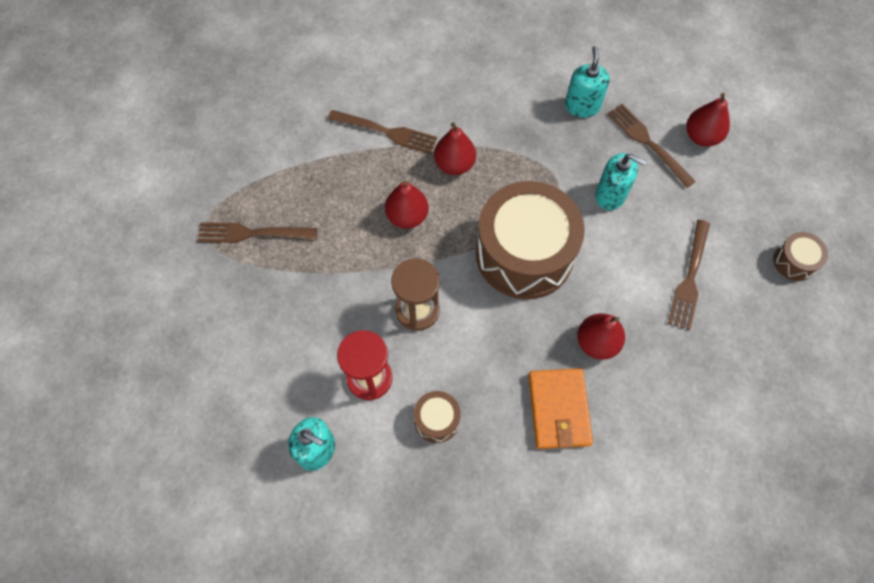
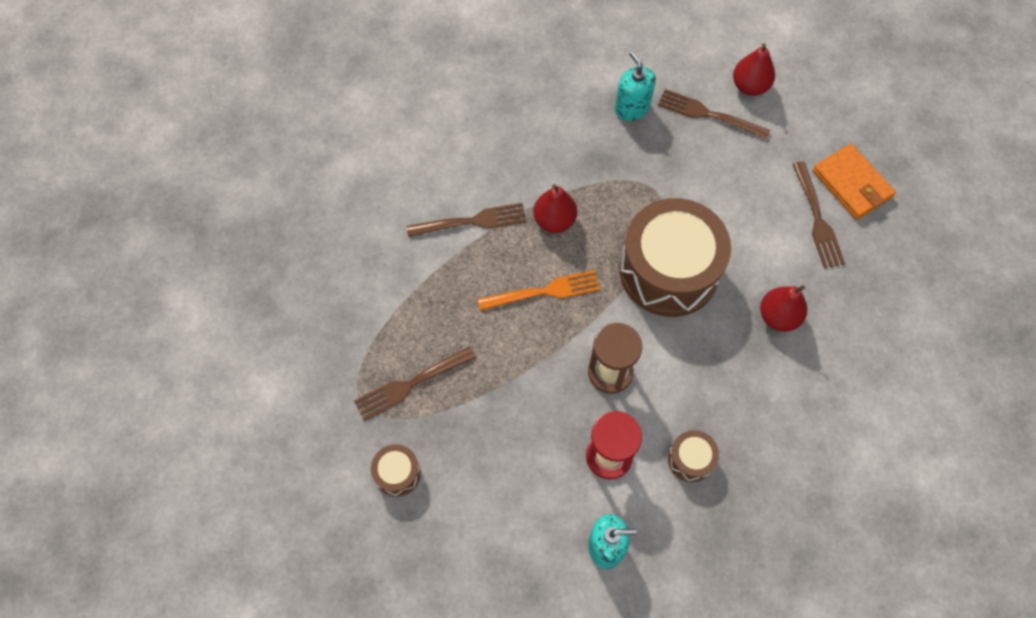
camera: 30 degrees left, 0 degrees up
red pear [385,181,429,229] -> orange fork [477,270,600,311]
orange wallet [529,368,593,449] -> orange wallet moved to [812,144,896,220]
turquoise soap dispenser [595,153,646,210] -> none
brown drum [773,232,828,281] -> brown drum moved to [371,444,421,497]

